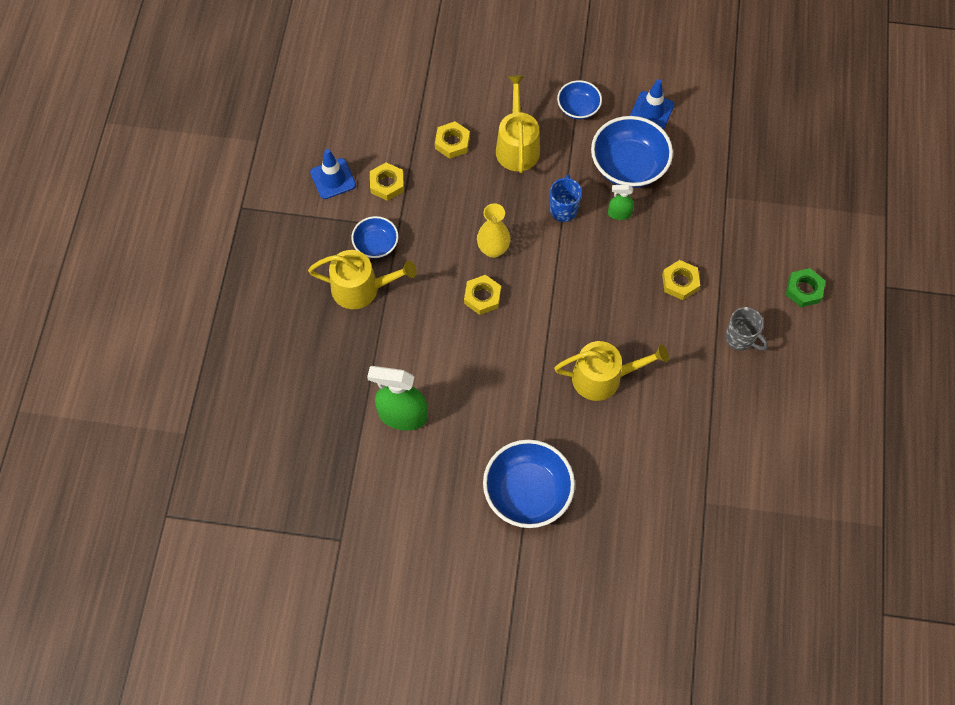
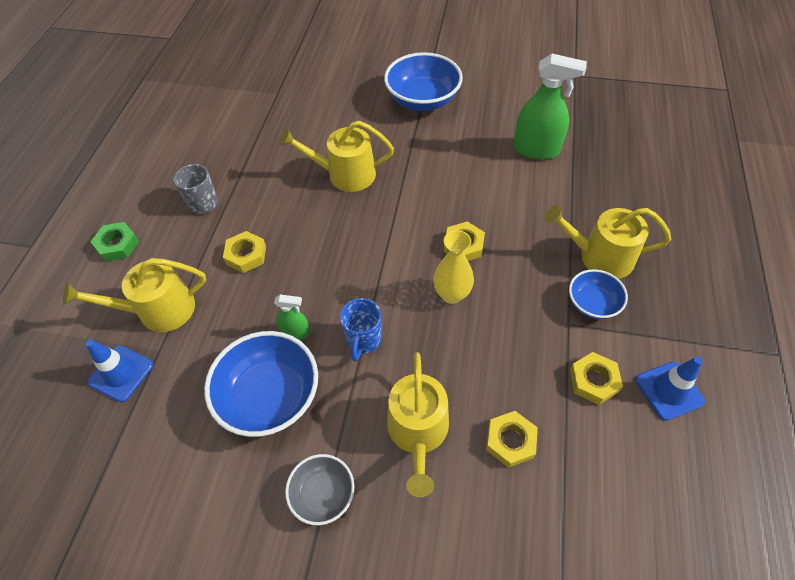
camera: 175 degrees left, 10 degrees down
blue bowl [557,80,602,120] -> grey bowl [285,454,354,525]
blue traffic cone [630,79,674,129] -> blue traffic cone moved to [86,340,153,402]
none -> yellow watering can [63,258,206,332]

